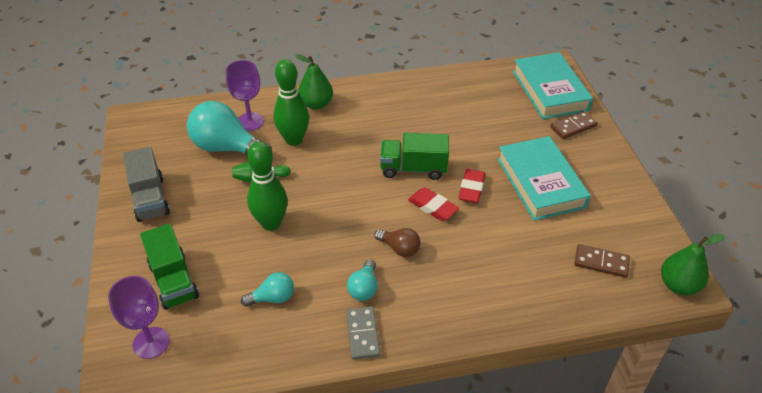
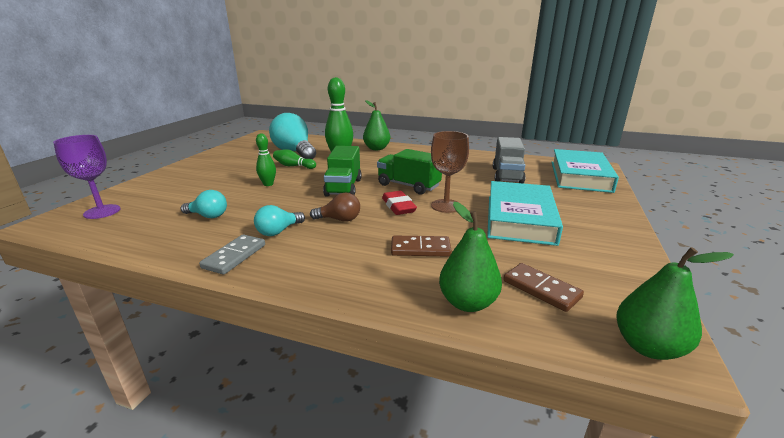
camera: 30 degrees right, 20 degrees down
grey truck [123,147,170,222] -> grey truck moved to [493,137,525,184]
green truck [140,224,199,310] -> green truck moved to [323,146,362,197]
purple goblet [226,60,264,131] -> none
green bowling pin [247,141,288,231] -> green bowling pin [256,134,276,186], size x0.56
brown light bulb [374,228,421,257] -> brown light bulb turned 60 degrees counterclockwise [310,192,360,222]
red eraser [458,169,485,203] -> brown goblet [431,131,469,213]
brown domino [550,111,598,139] -> brown domino moved to [391,236,452,257]
none -> green pear [439,202,502,312]

